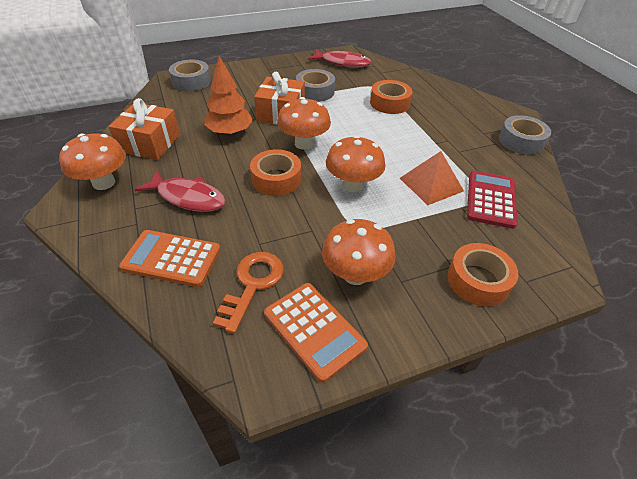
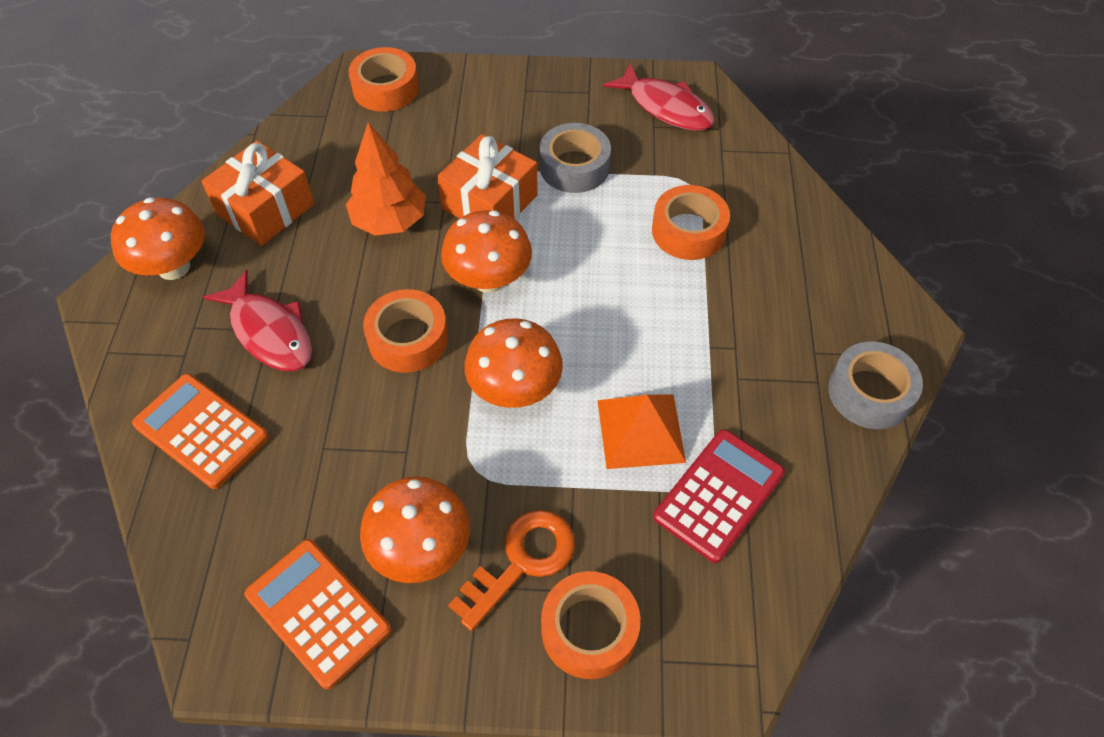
camera: 25 degrees right, 10 degrees up
grey tape [169,59,211,91] -> orange tape [348,47,419,112]
orange key [213,252,284,334] -> orange key moved to [449,510,575,631]
orange calculator [264,283,368,383] -> orange calculator turned 150 degrees clockwise [245,539,392,689]

